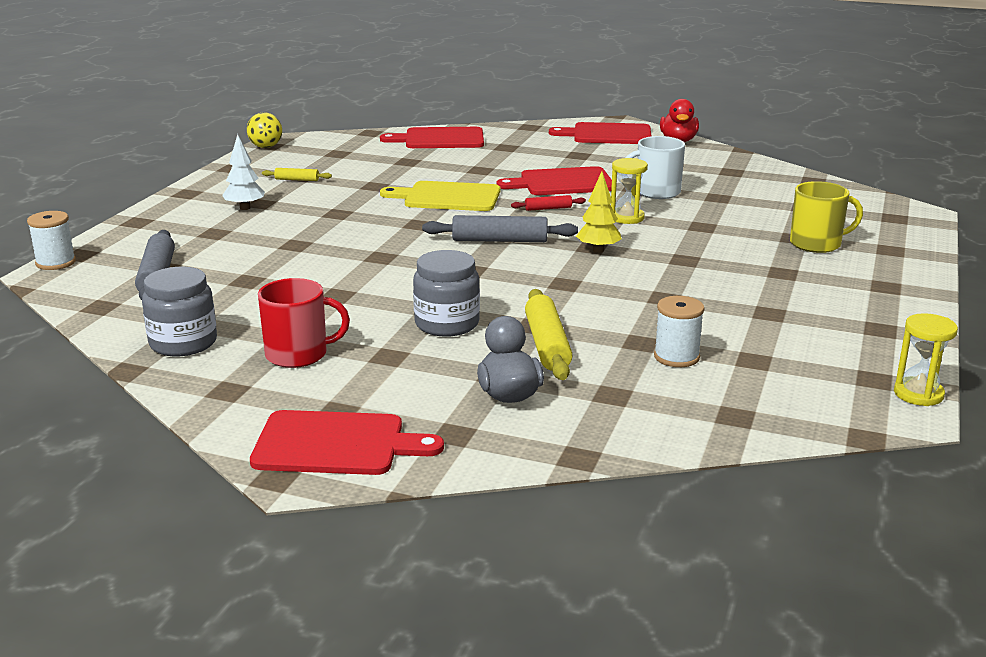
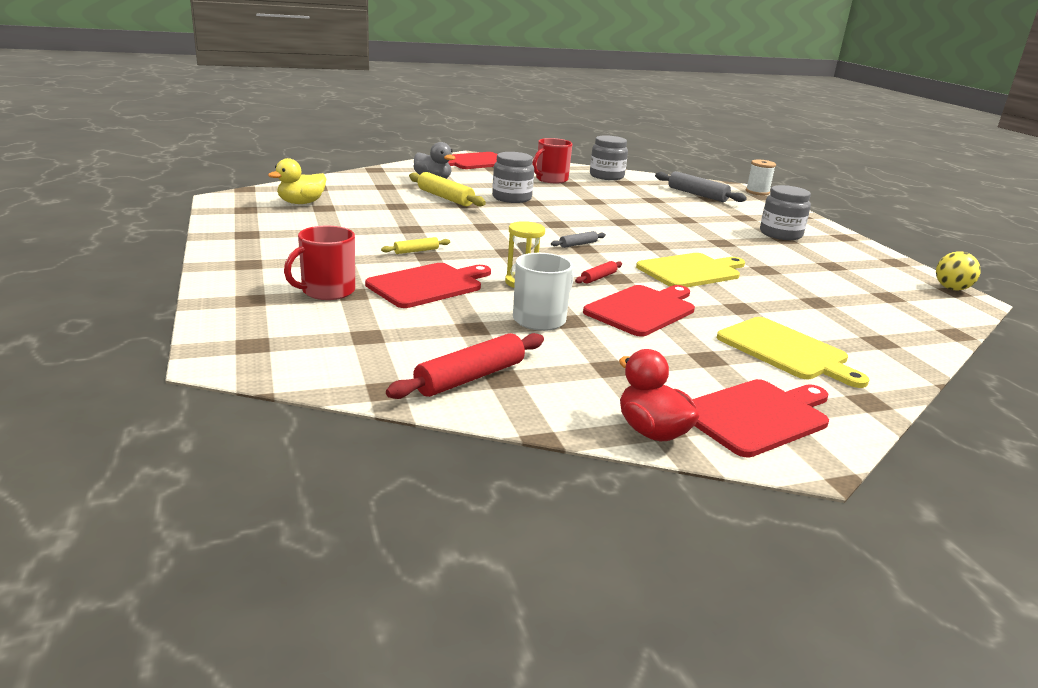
camera: 140 degrees right, 0 degrees up
white tree [222,134,265,210] -> grey jar [760,185,811,240]
yellow rolling pin [262,168,332,181] -> yellow rolling pin moved to [381,237,450,254]
red cutting board [380,127,484,148] -> red cutting board moved to [365,263,491,308]
grey rolling pin [422,215,578,242] -> grey rolling pin [551,231,606,248], size x0.53
yellow tree [576,171,622,253] -> none
white spool [654,296,704,367] -> none
yellow mug [790,181,863,253] -> red mug [284,226,355,300]
yellow hourglass [894,313,958,406] -> none
none -> yellow duck [268,158,326,204]
none -> red rolling pin [386,333,544,399]
none -> yellow cutting board [717,317,869,388]

